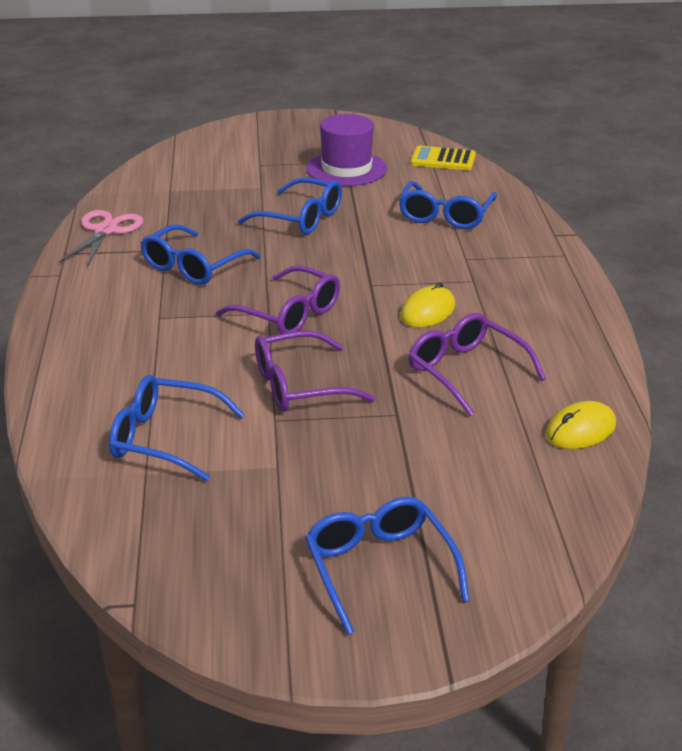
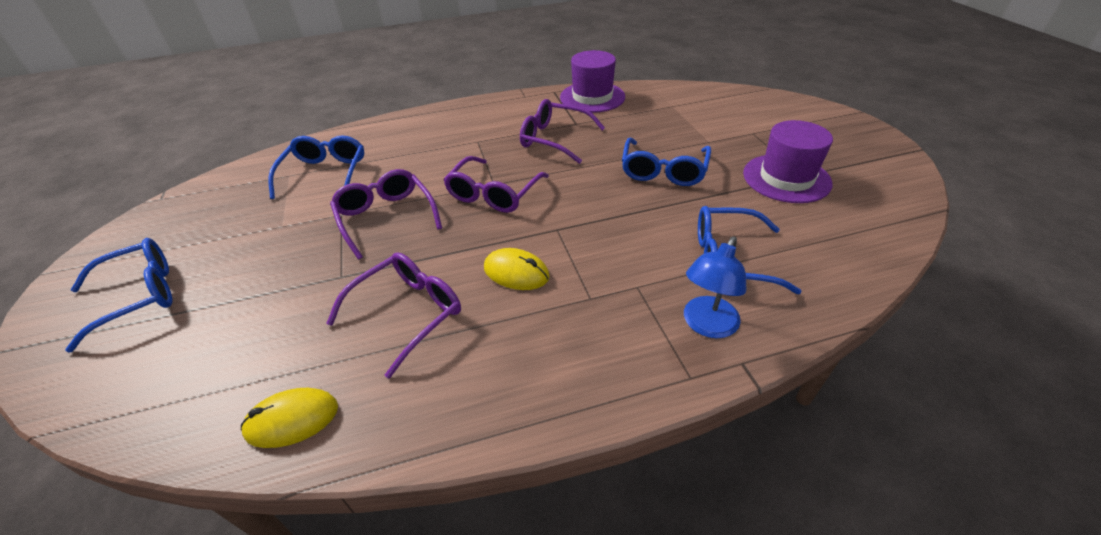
camera: 80 degrees right, 10 degrees up
pink scissors [59,210,143,267] -> purple hat [560,50,625,113]
blue glasses [141,224,261,285] -> purple glasses [520,99,605,164]
yellow calculator [411,146,476,170] -> none
yellow mouse [546,401,616,449] -> yellow mouse turned 60 degrees counterclockwise [241,388,338,448]
none -> blue lamp [684,236,747,338]

